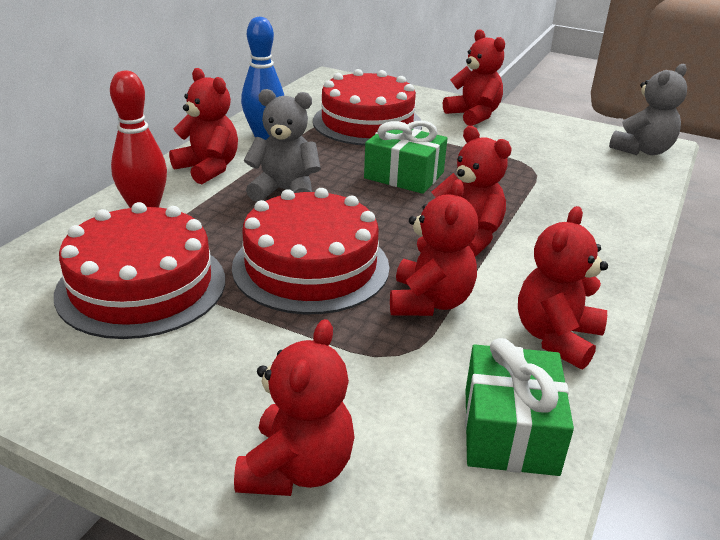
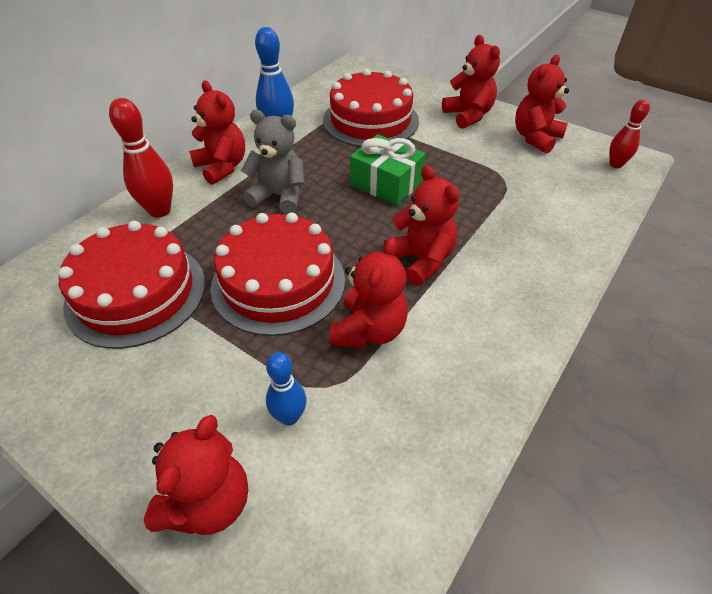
camera: 10 degrees right, 15 degrees up
green gift [465,338,574,476] -> none
red teddy bear [518,206,608,369] -> red teddy bear moved to [515,55,569,154]
grey teddy bear [609,64,687,155] -> red bowling pin [609,99,650,168]
none -> blue bowling pin [266,352,306,425]

